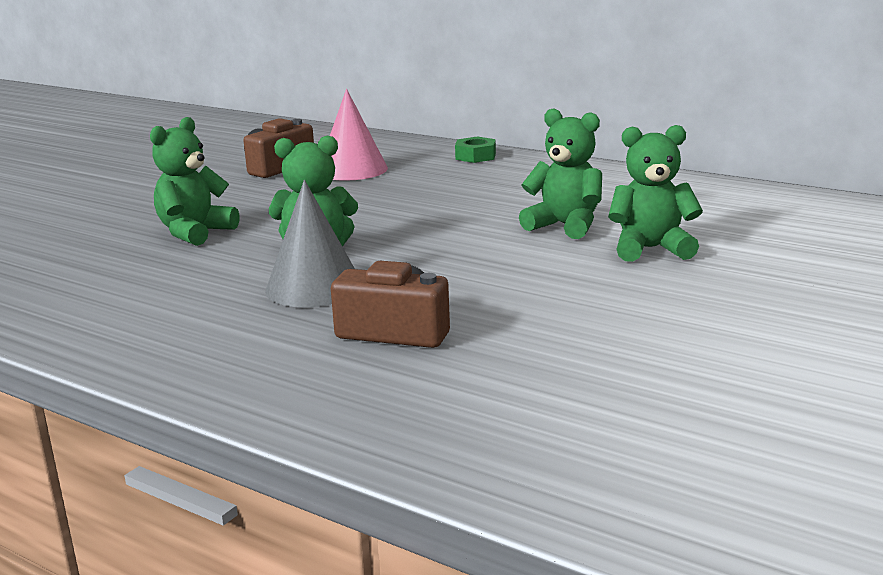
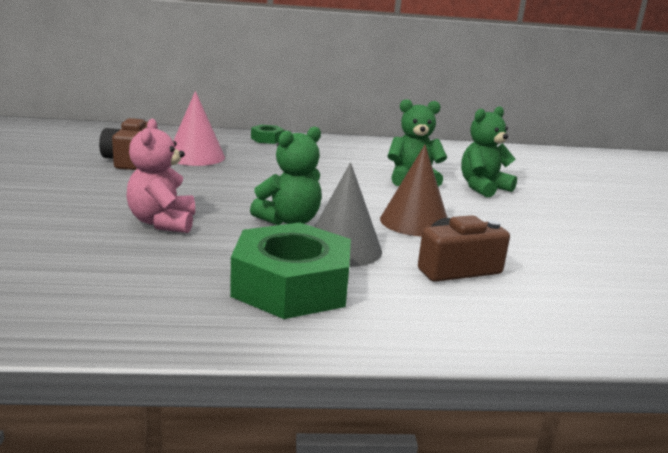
camera: 40 degrees left, 0 degrees up
green teddy bear [150,117,240,246] -> pink teddy bear [126,119,195,233]
none -> green nut [230,222,351,319]
none -> brown cone [380,145,447,236]

